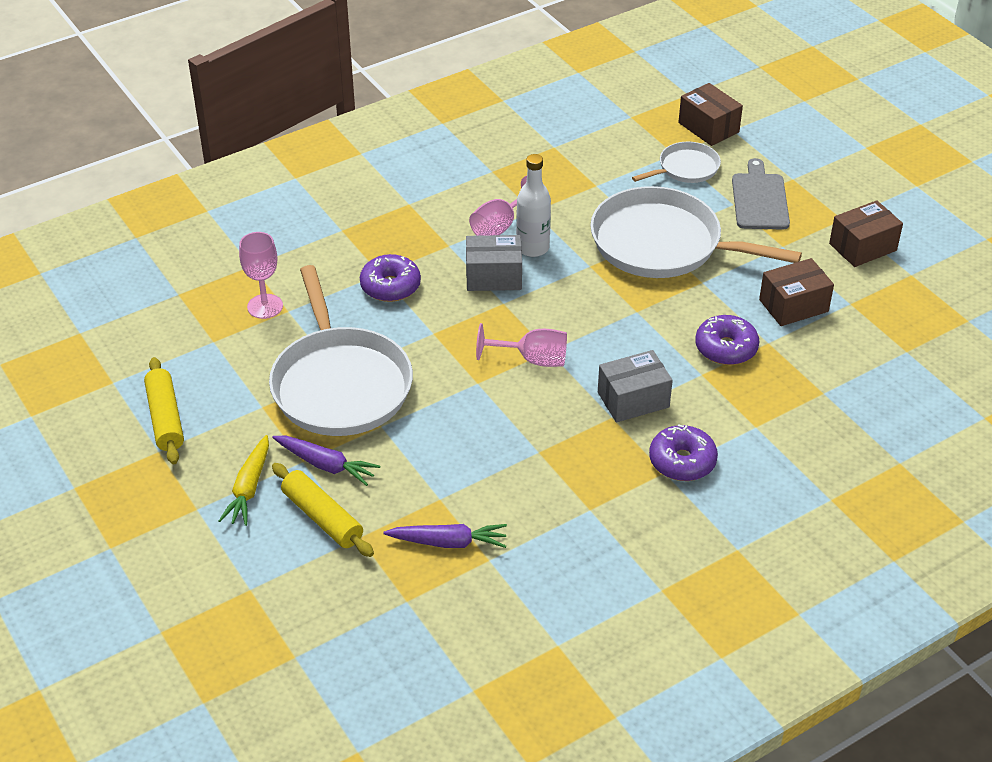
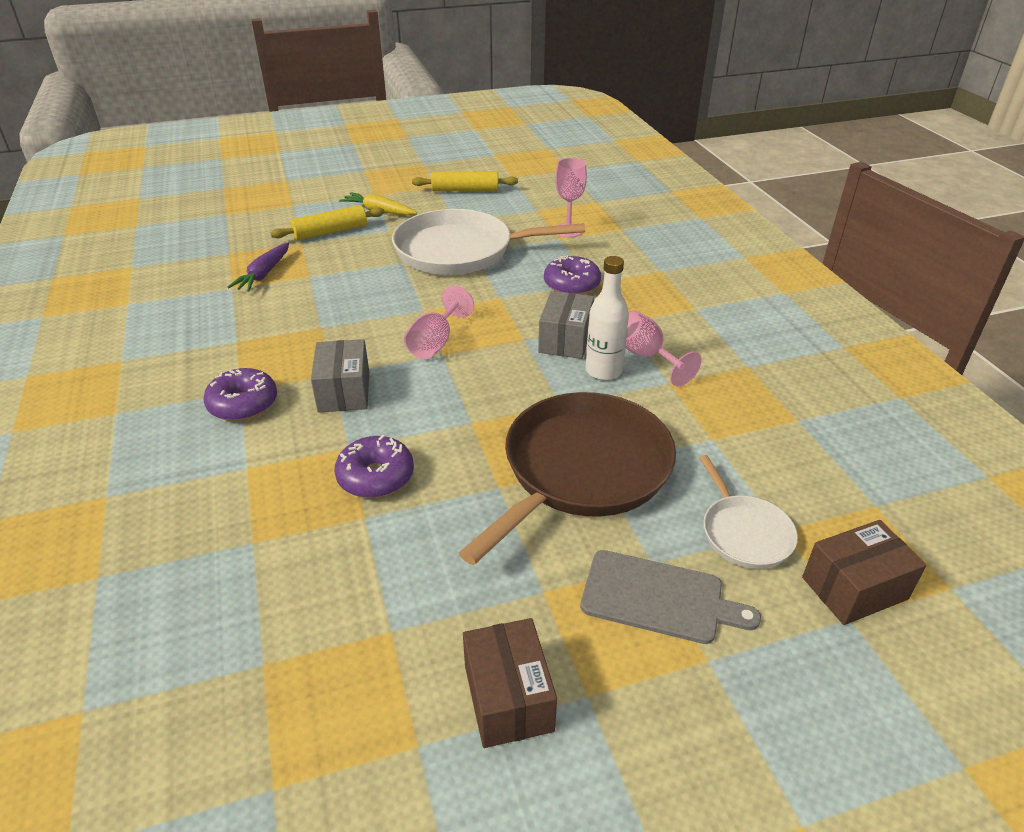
camera: 105 degrees right, 5 degrees down
purple carrot [272,436,380,486] -> none
white pan [590,186,802,278] -> brown pan [459,392,676,565]
brown box [759,258,834,326] -> none

